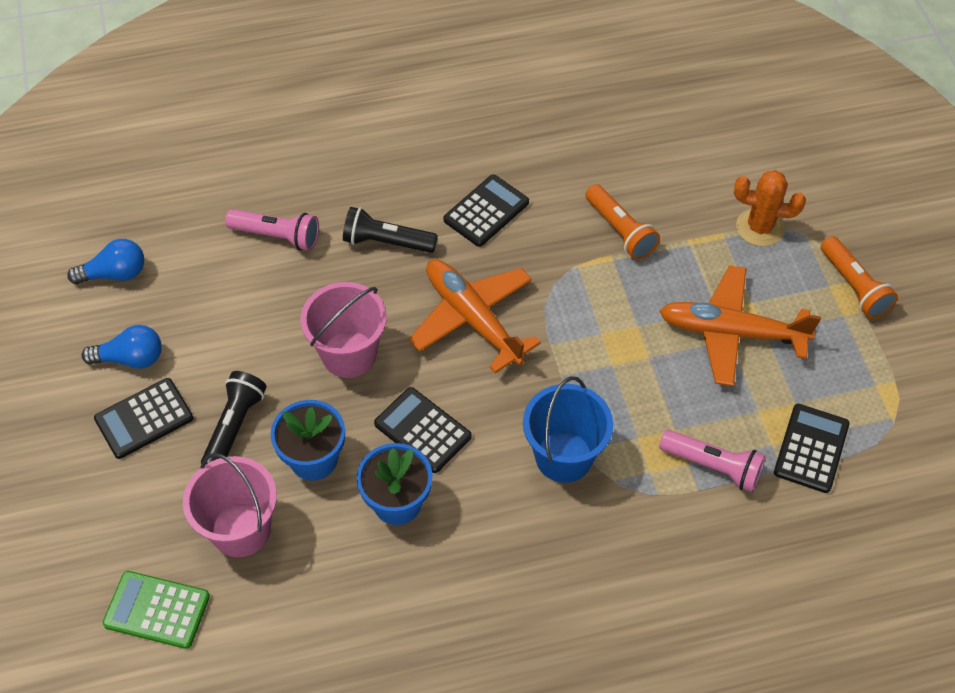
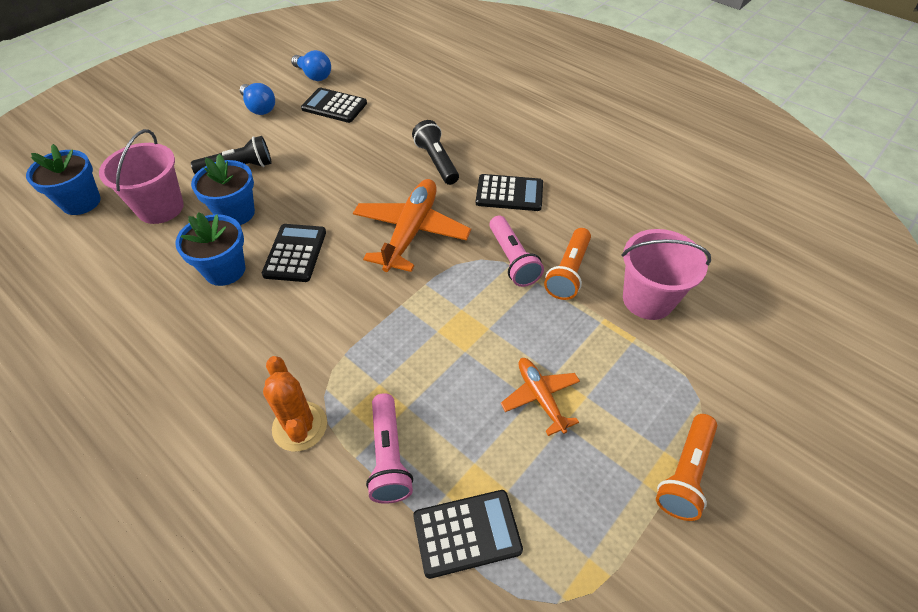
camera: 55 degrees right, 5 degrees down
black calculator [94,378,194,459] -> black calculator moved to [301,88,367,123]
green calculator [103,571,210,649] -> blue flower pot [26,144,101,215]
pink flashlight [225,209,319,251] -> pink flashlight moved to [489,216,544,287]
pink bucket [300,282,387,378] -> pink bucket moved to [622,229,711,320]
blue bucket [523,376,613,483] -> none
orange plane [659,265,821,386] -> orange plane [501,358,580,436], size x0.57
orange cactus [734,170,806,246] -> orange cactus moved to [263,356,327,451]

